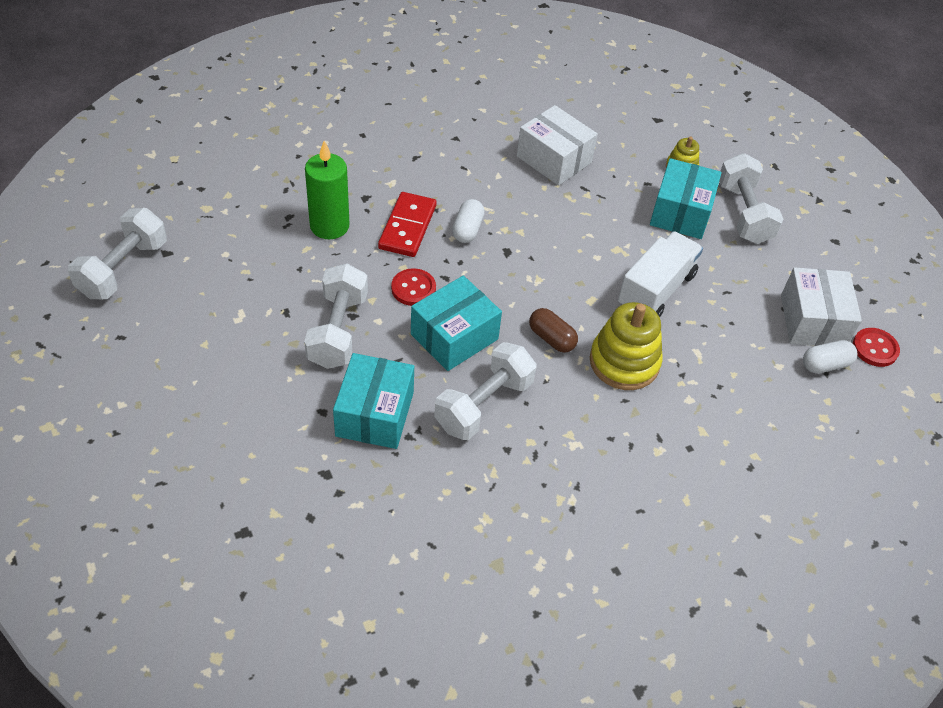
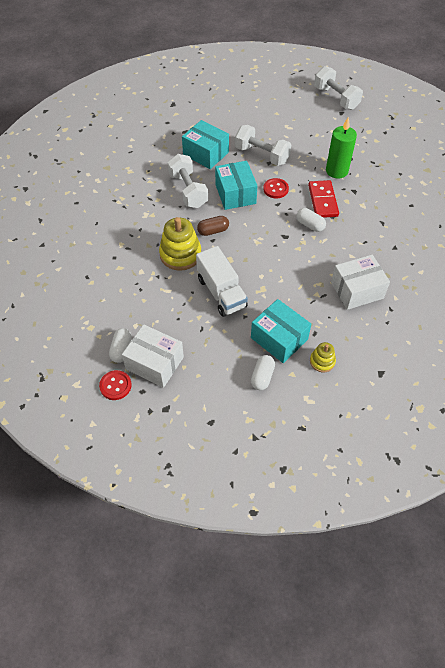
camera: 120 degrees right, 5 degrees up
red domino [378,192,437,257] -> red domino turned 45 degrees clockwise [308,180,339,218]
white dumbbell [719,153,783,244] -> white capsule [251,355,275,390]

